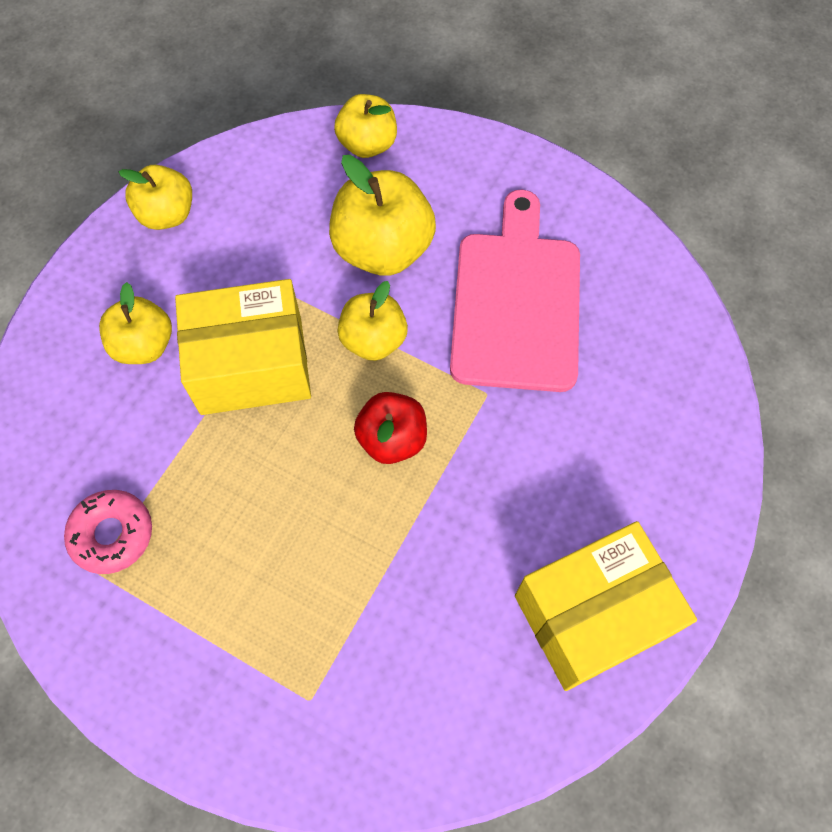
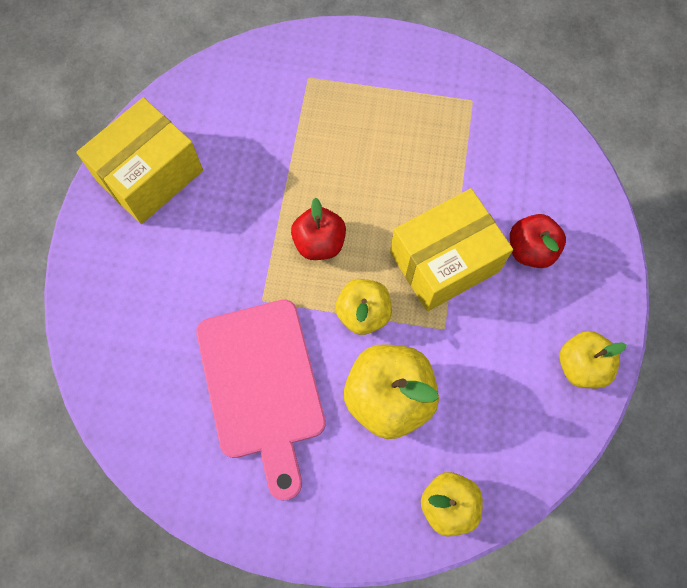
camera: 160 degrees right, 5 degrees up
pink donut [64,490,152,574] -> none
yellow apple [99,282,172,364] -> red apple [510,214,566,268]

